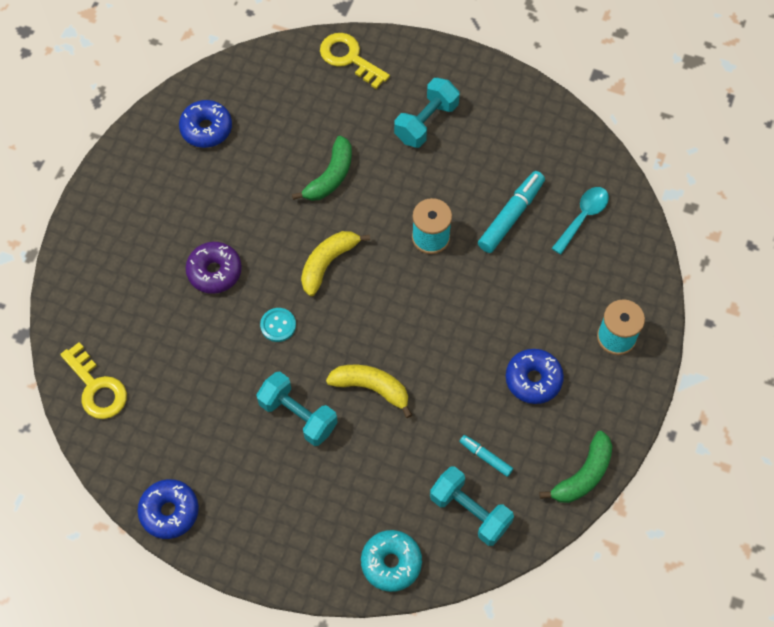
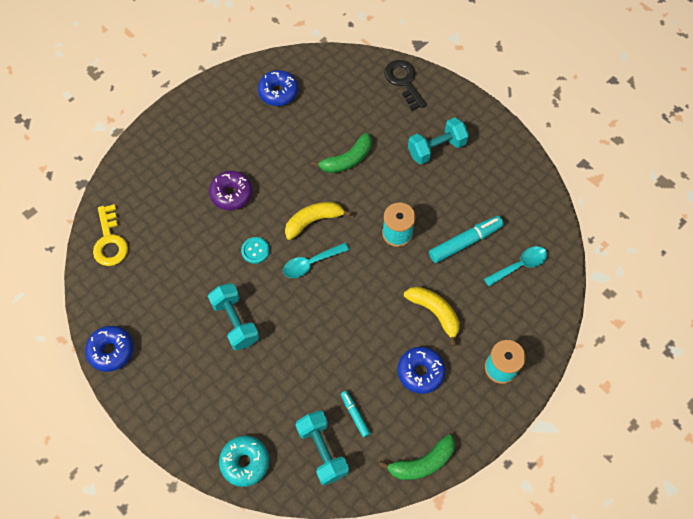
camera: 25 degrees right, 0 degrees up
yellow key [320,33,390,89] -> black key [384,60,427,111]
yellow banana [326,365,412,418] -> yellow banana moved to [404,286,460,346]
none -> turquoise spoon [283,243,349,278]

